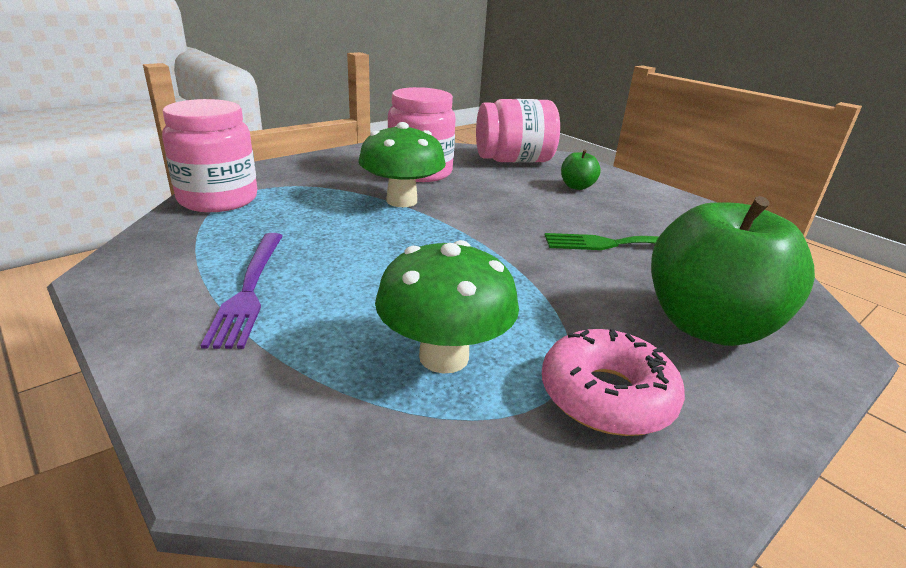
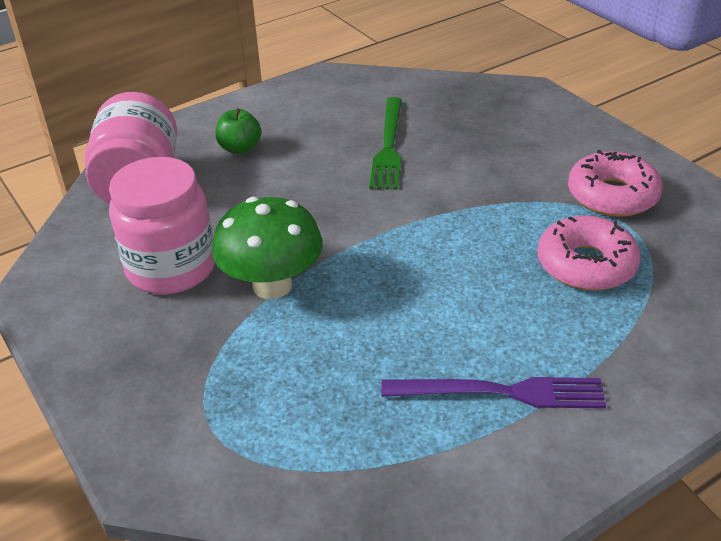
camera: 80 degrees left, 10 degrees up
pink jar [162,99,257,212] -> none
green mushroom [375,240,519,373] -> pink donut [538,215,641,291]
green apple [651,196,815,346] -> none

